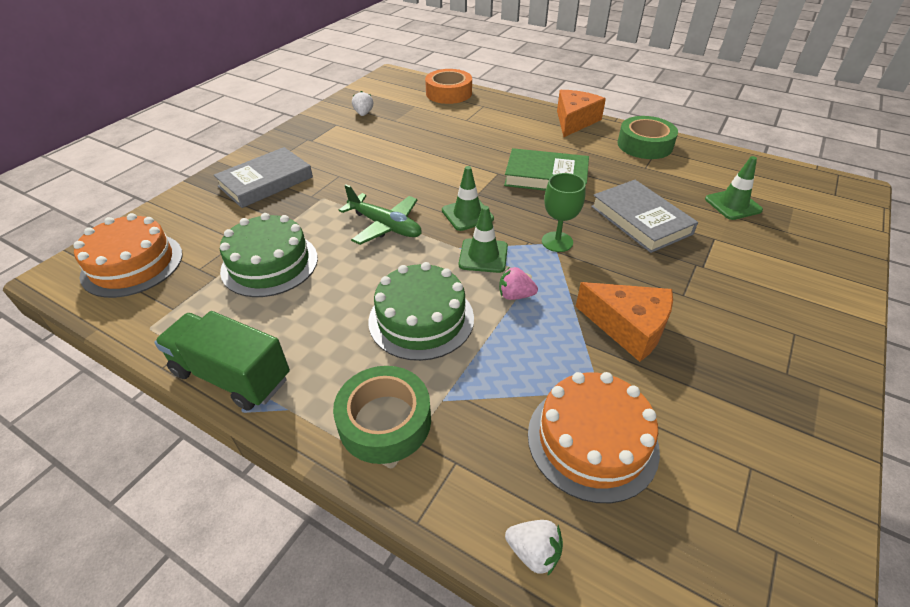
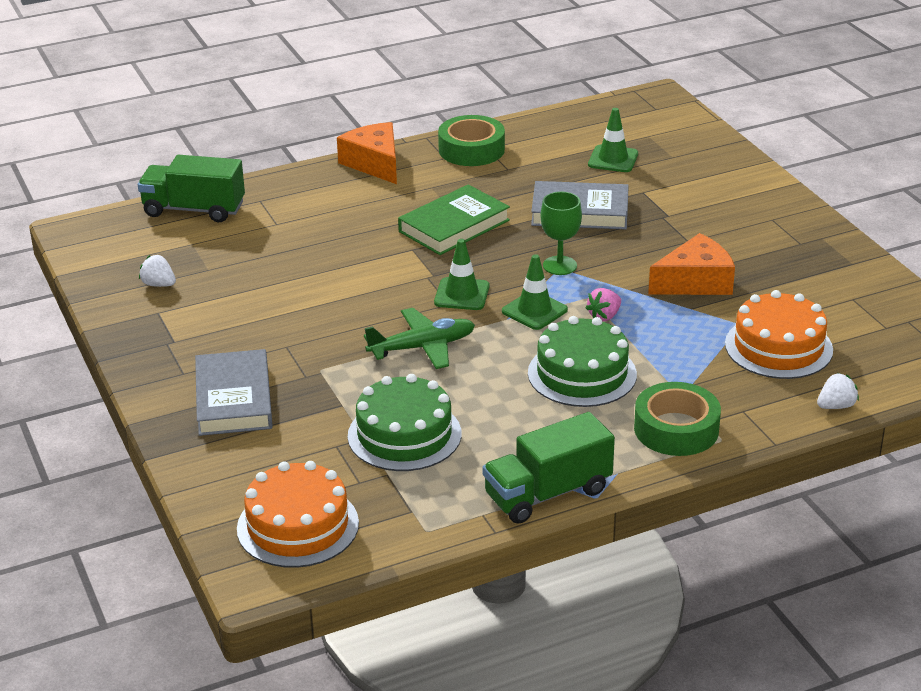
camera: 55 degrees left, 10 degrees down
orange tape [425,69,472,104] -> green truck [138,155,245,223]

